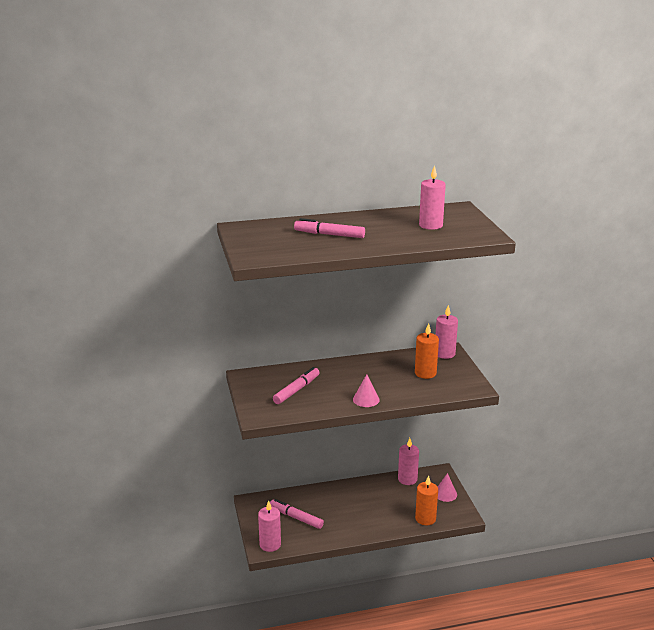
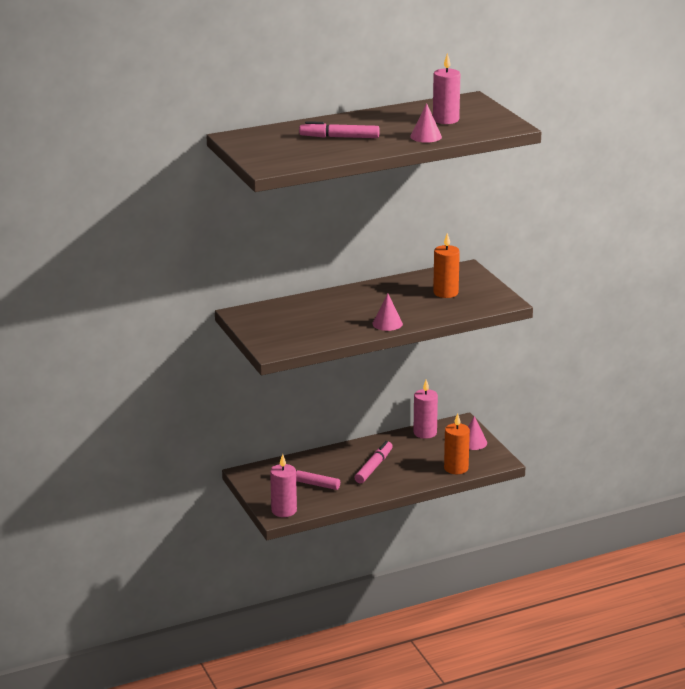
camera: 10 degrees left, 0 degrees up
pink marker [273,367,320,404] -> pink marker moved to [355,441,393,484]
pink candle [436,305,458,359] -> none
none -> pink cone [410,103,442,143]

